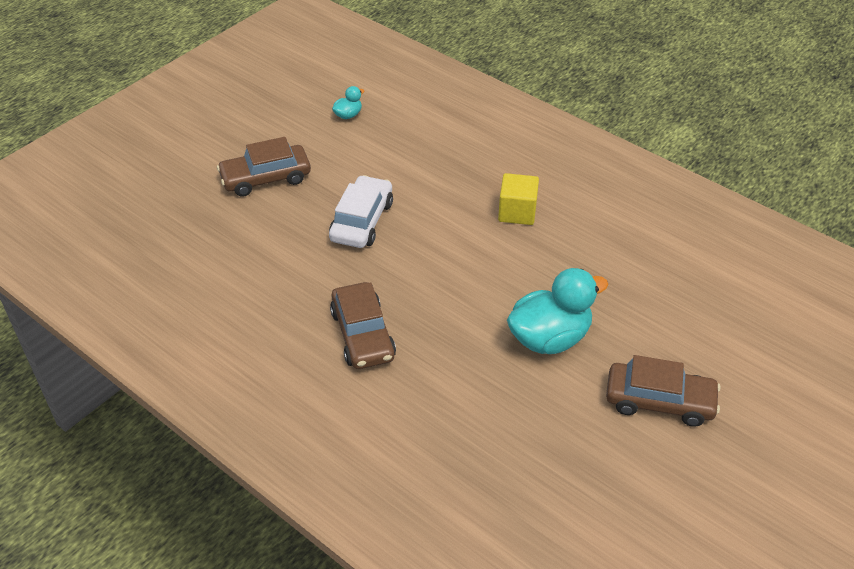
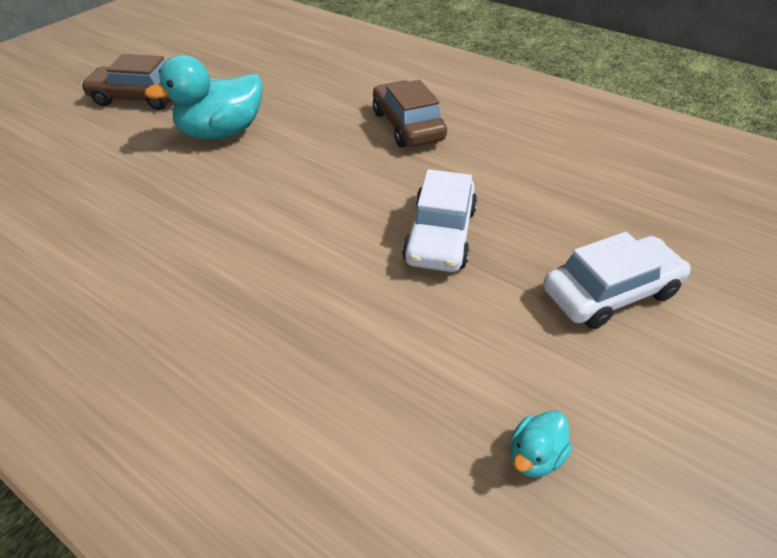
camera: 175 degrees right, 0 degrees up
brown car [217,137,311,197] -> white car [543,232,691,329]
yellow cube [498,173,539,225] -> none

